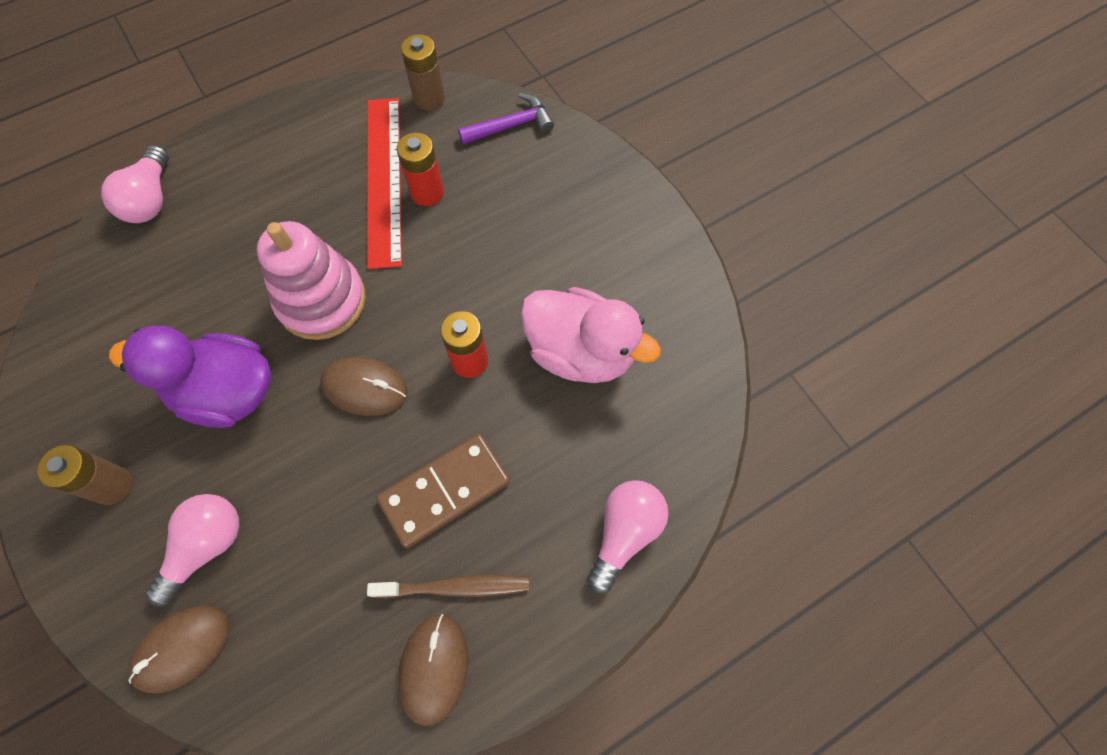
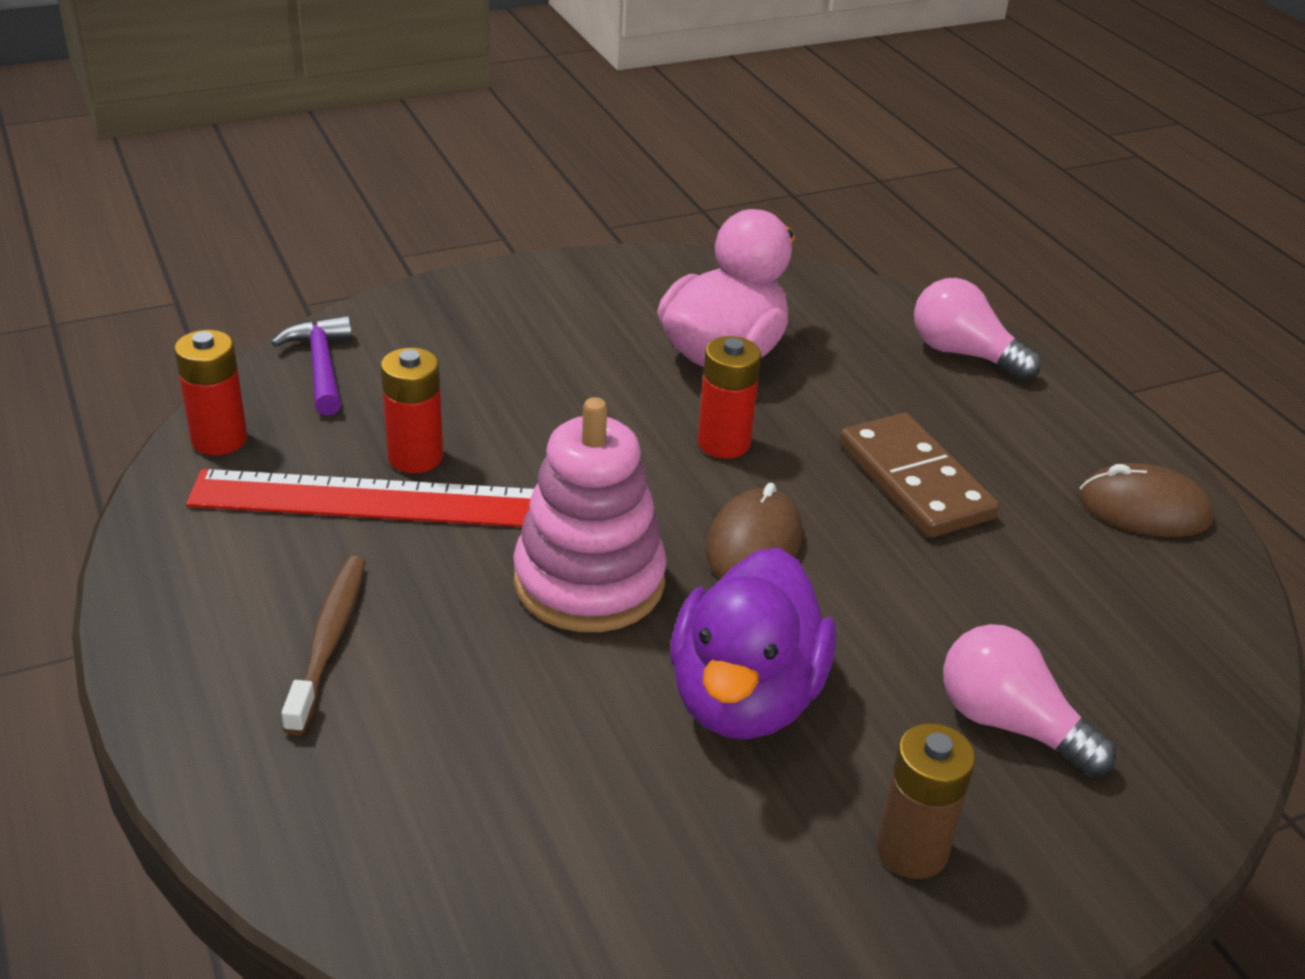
camera: 85 degrees left, 30 degrees down
pink light bulb [101,145,169,223] -> none
brown mouse [128,605,229,693] -> none
brown toothbrush [367,575,529,599] -> brown toothbrush moved to [281,556,366,735]
brown battery [401,34,445,110] -> red battery [174,330,247,455]

